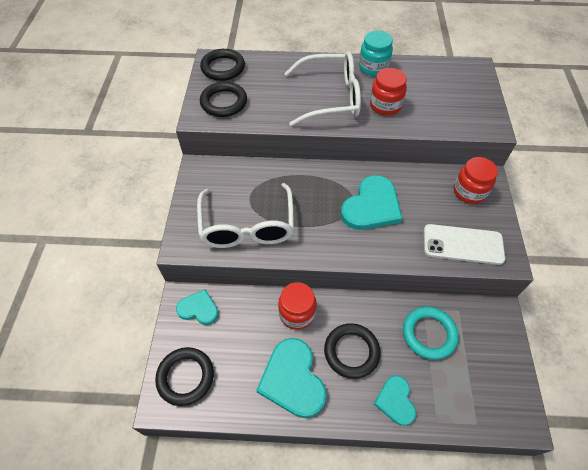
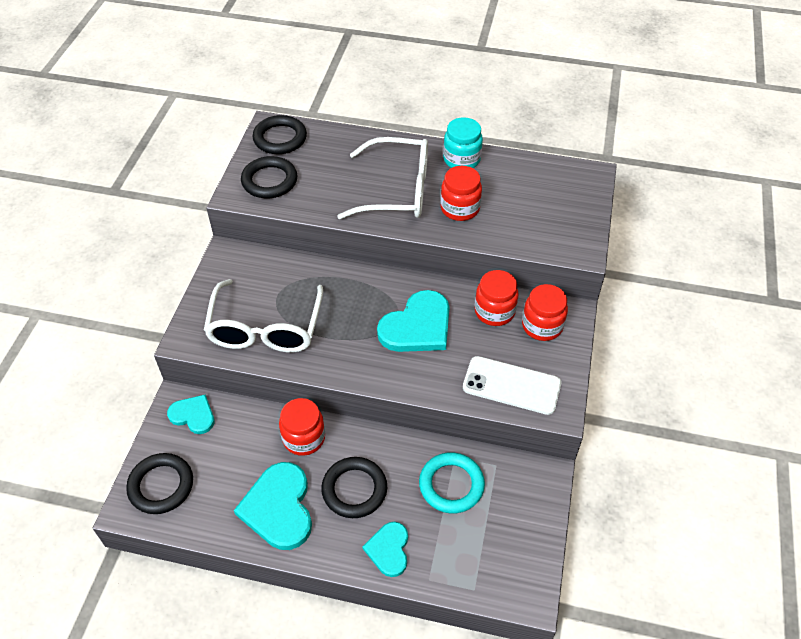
camera: 10 degrees right, 5 degrees down
none -> red jar [475,270,519,326]

